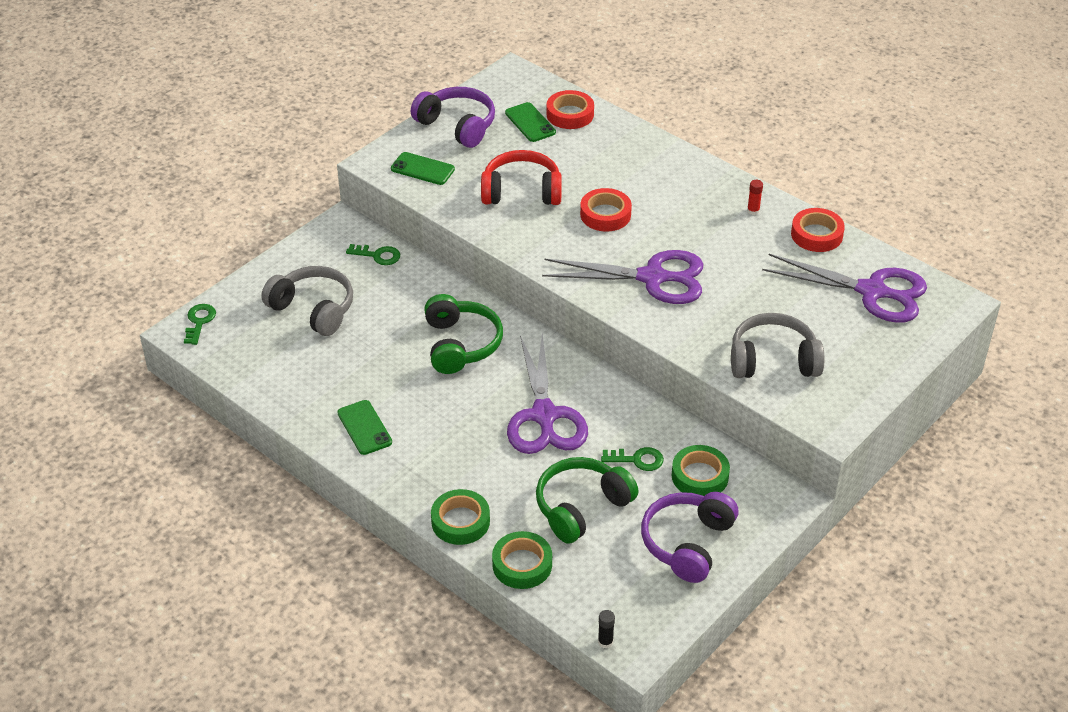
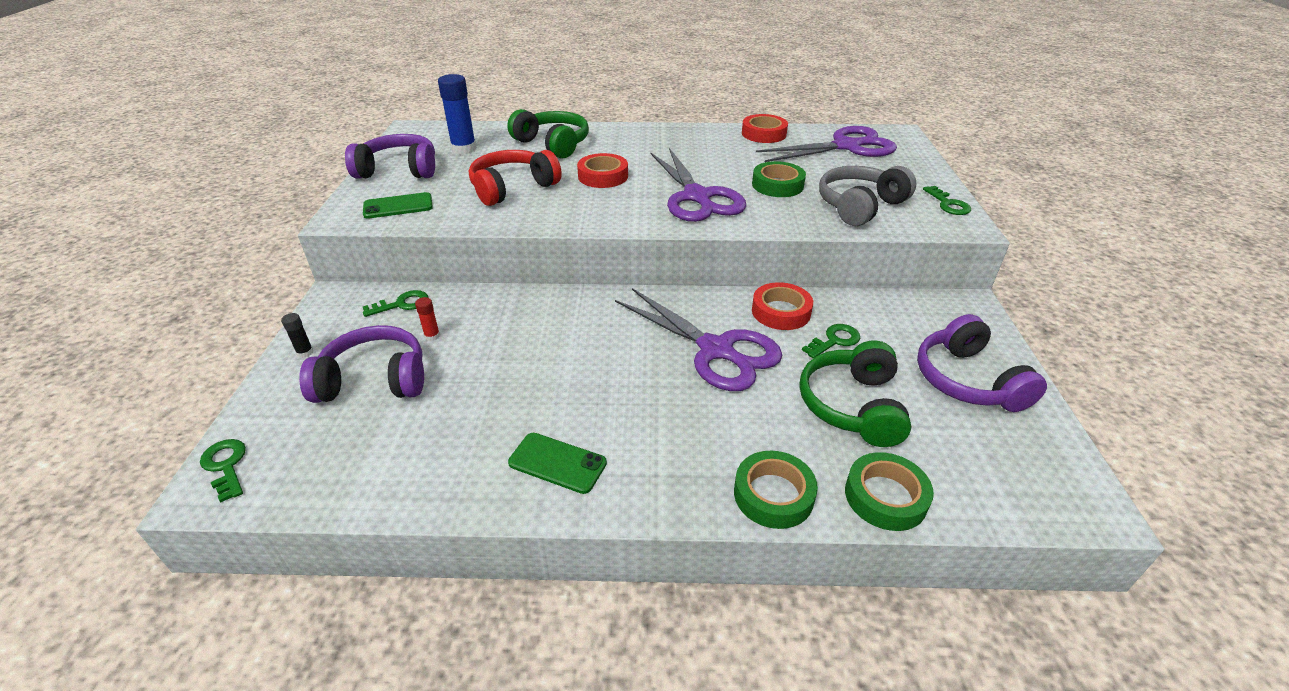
camera: 40 degrees left, 5 degrees down
grey headphones [261,266,353,336] -> purple headphones [299,325,424,403]
green headphones [424,294,503,374] -> green headphones moved to [507,109,589,159]
green phone [505,102,556,142] -> blue glue stick [438,74,476,154]
purple scissors [542,250,704,304] -> purple scissors turned 105 degrees clockwise [651,148,746,222]
red tape [546,90,594,129] -> red tape moved to [752,282,813,330]
black glue stick [598,610,615,649] -> black glue stick moved to [281,313,313,358]
green tape [672,445,730,496] -> green tape moved to [752,161,806,197]
red glue stick [747,180,763,215] -> red glue stick moved to [415,297,440,341]
none -> green key [923,186,971,215]

